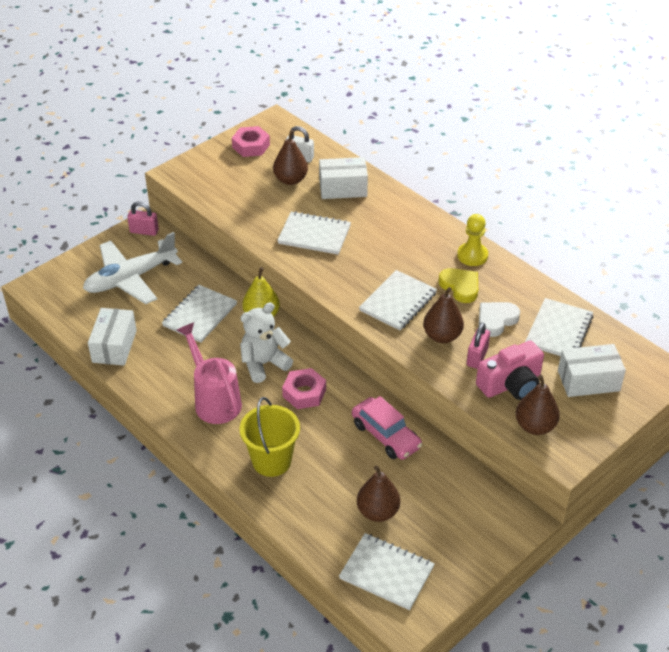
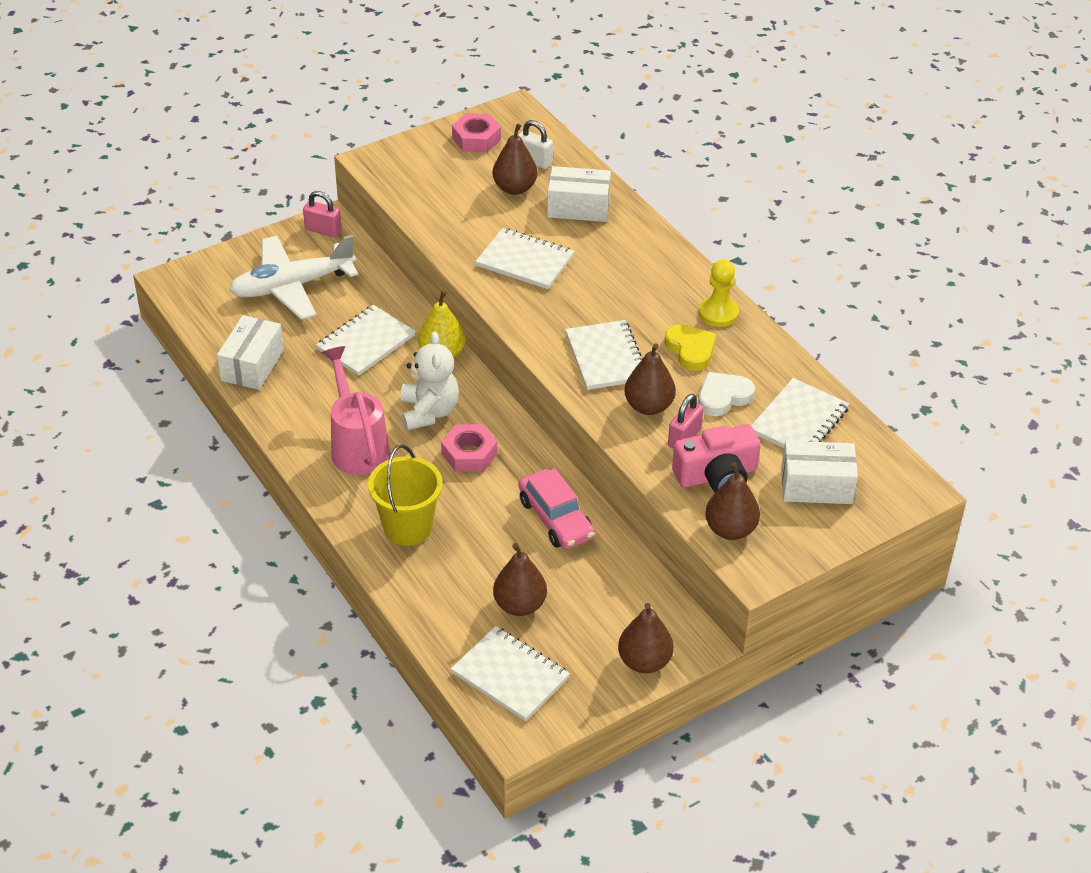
camera: 10 degrees right, 0 degrees up
white teddy bear [240,302,293,383] -> white teddy bear turned 105 degrees clockwise [401,331,459,430]
white notebook [359,270,437,330] -> white notebook turned 60 degrees counterclockwise [565,320,643,390]
none -> brown pear [618,603,674,673]

